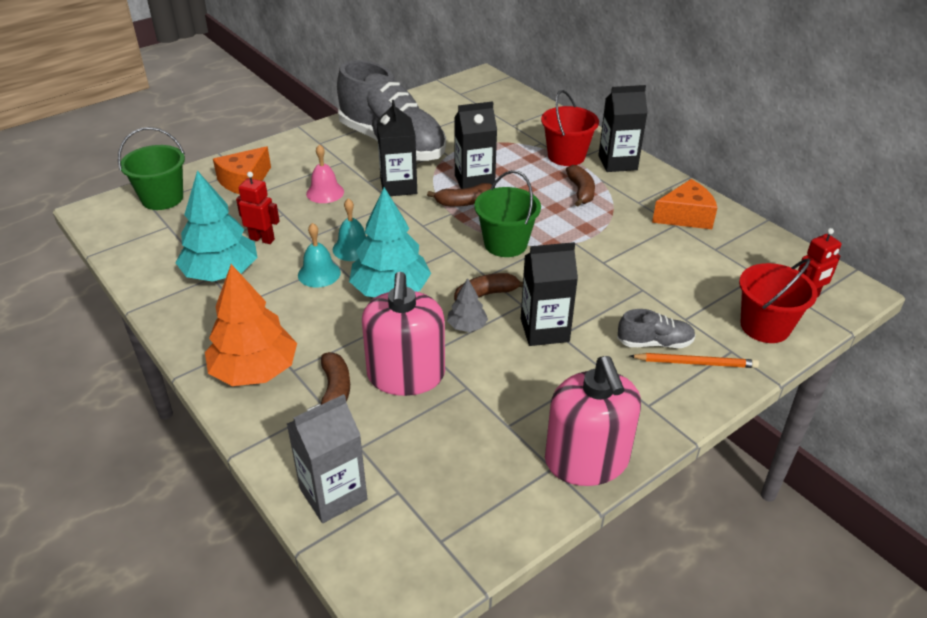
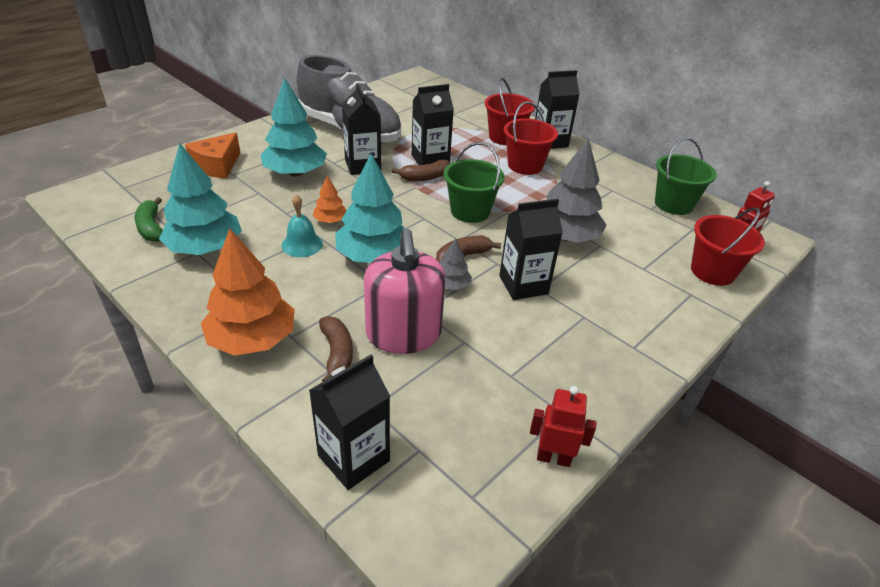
camera: 10 degrees left, 0 degrees up
green bucket [118,127,185,210] -> green bucket moved to [655,137,717,215]
red robot [236,172,280,244] -> red robot moved to [530,386,596,467]
grey carton [287,394,367,523] -> black carton [309,355,390,490]
pink bell [306,144,344,203] -> turquoise tree [261,78,327,177]
turquoise bell [333,198,366,261] -> orange tree [313,175,347,223]
pink soap dispenser [545,356,641,486] -> none
brown banana [566,165,595,206] -> red bucket [504,101,558,175]
grey shoe [617,309,696,348] -> none
orange pencil [630,353,759,368] -> none
orange cheese [652,179,717,229] -> none
none -> green banana [134,197,163,242]
none -> grey tree [546,138,607,243]

